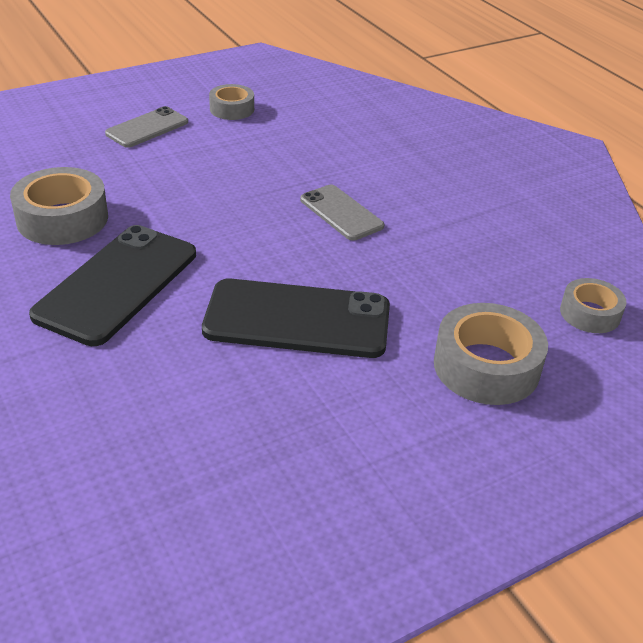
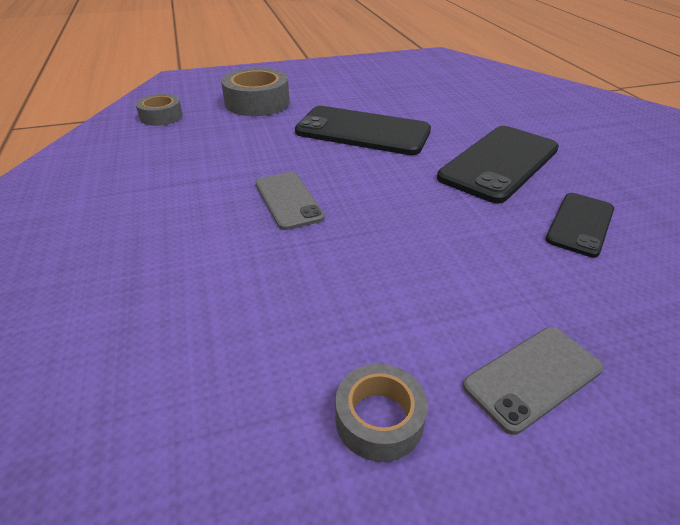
camera: 165 degrees left, 0 degrees up
grey tape [10,167,108,245] -> black phone [545,193,614,257]

